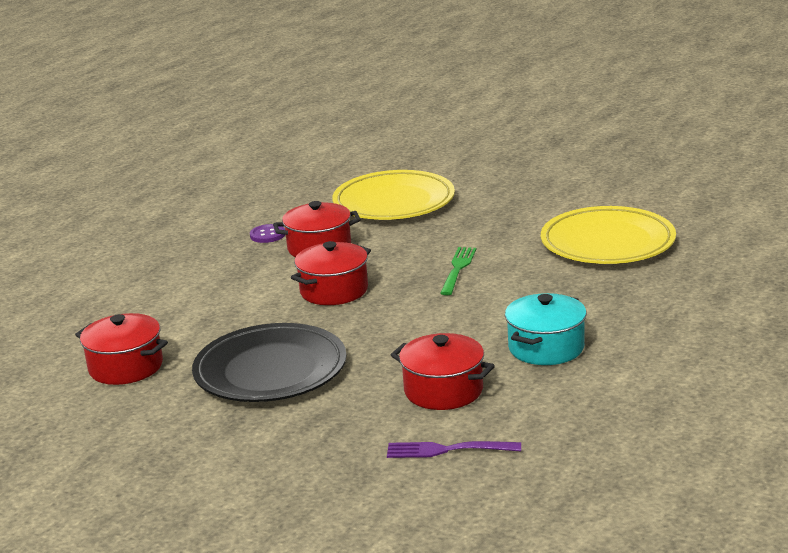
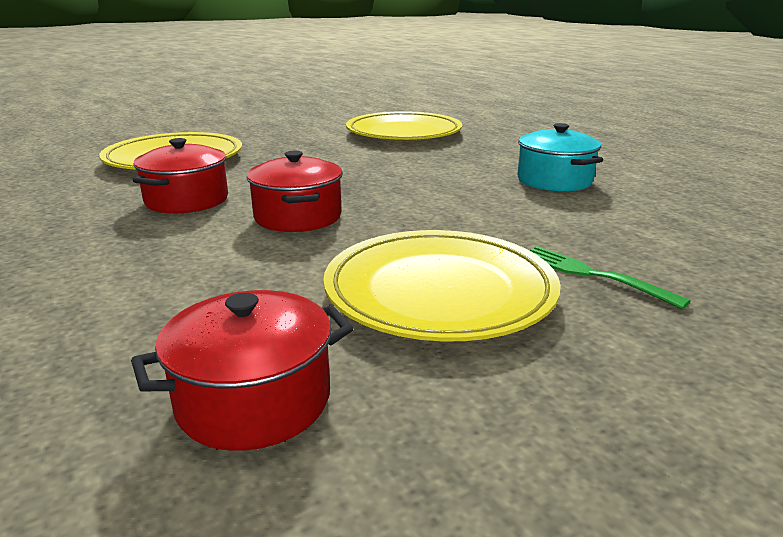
camera: 60 degrees left, 0 degrees up
black plate [192,323,347,402] -> yellow plate [323,230,561,342]
purple button [250,224,285,243] -> none
purple fork [387,441,521,458] -> none
red pot [391,333,495,410] -> none
green fork [440,247,476,295] -> green fork moved to [530,246,691,309]

